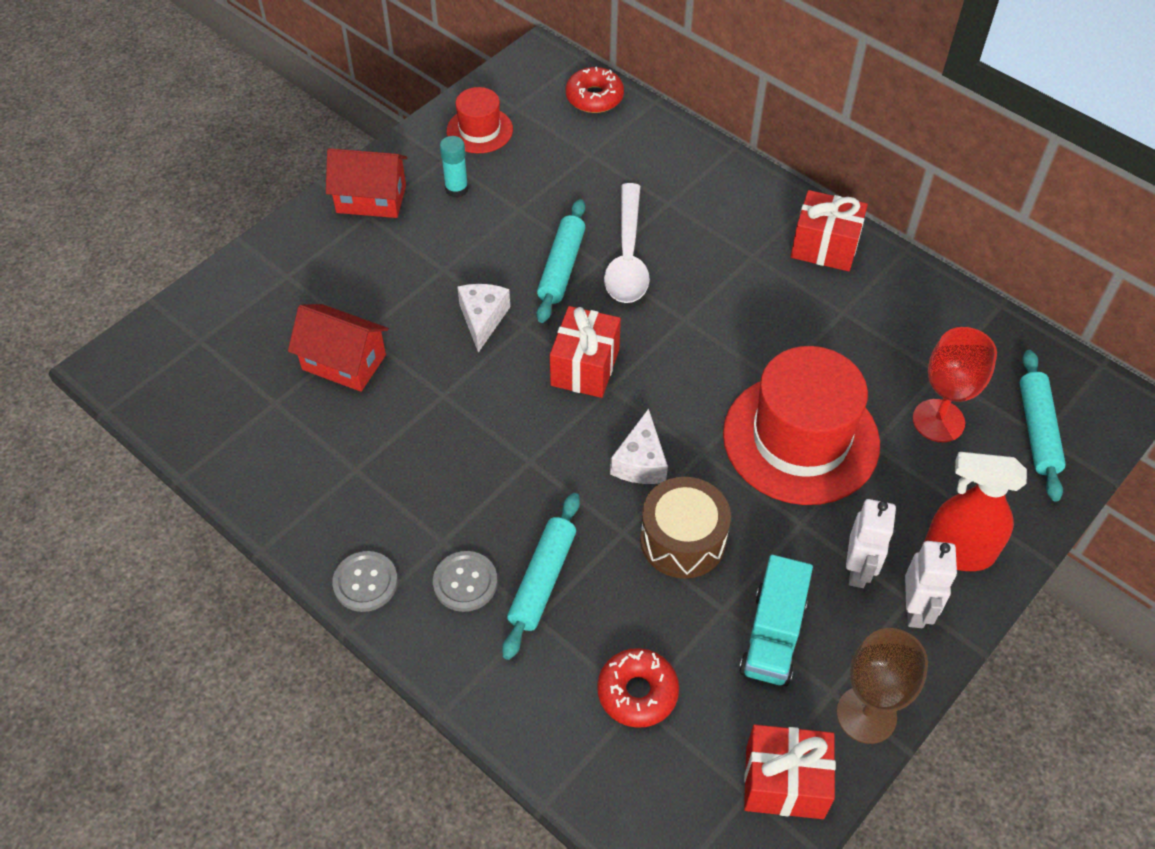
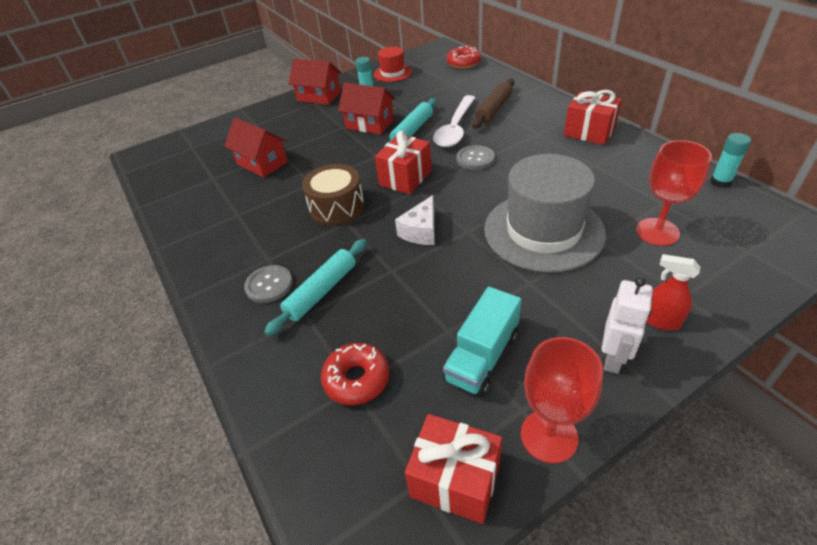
camera: 20 degrees right, 10 degrees down
grey button [332,551,398,612] -> grey button moved to [456,145,495,170]
white cheese [457,284,510,353] -> none
brown drum [640,477,731,579] -> brown drum moved to [302,164,364,226]
red hat [723,346,880,505] -> grey hat [484,154,606,273]
brown goblet [837,628,928,744] -> red goblet [521,337,603,463]
white robot [846,499,896,588] -> none
red spray bottle [924,452,1027,571] -> red spray bottle [646,254,700,330], size x0.60
turquoise rolling pin [1020,350,1066,501] -> none
none -> red house [338,83,396,134]
none -> brown rolling pin [472,79,515,129]
none -> turquoise glue stick [710,133,751,188]

